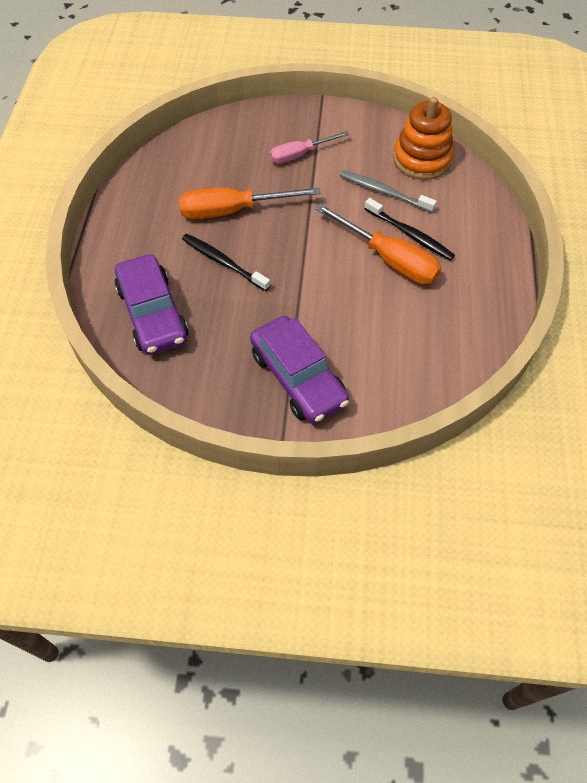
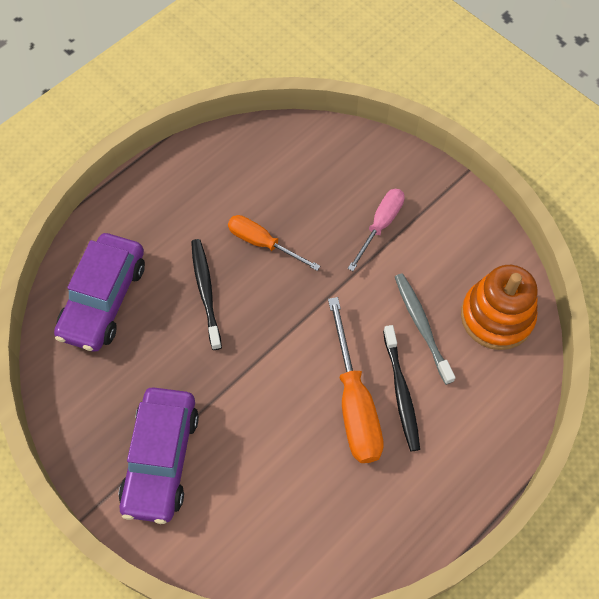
camera: 40 degrees right, 5 degrees up
orange screwdriver [179,187,321,219] -> orange screwdriver [228,215,320,271], size x0.64
pink screwdriver [270,131,349,164] -> pink screwdriver turned 105 degrees clockwise [348,189,405,271]

